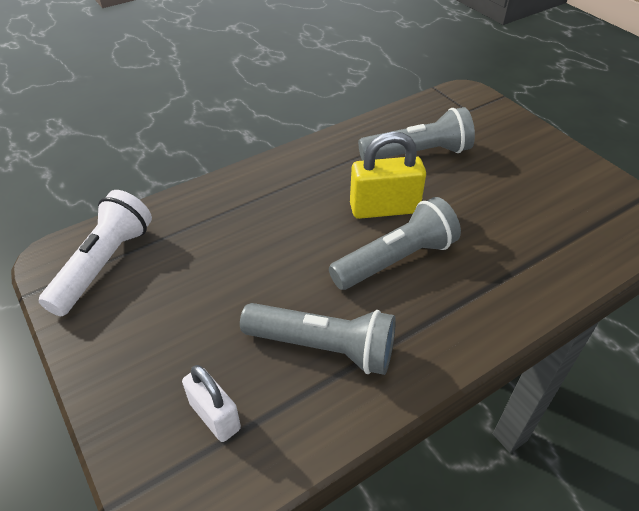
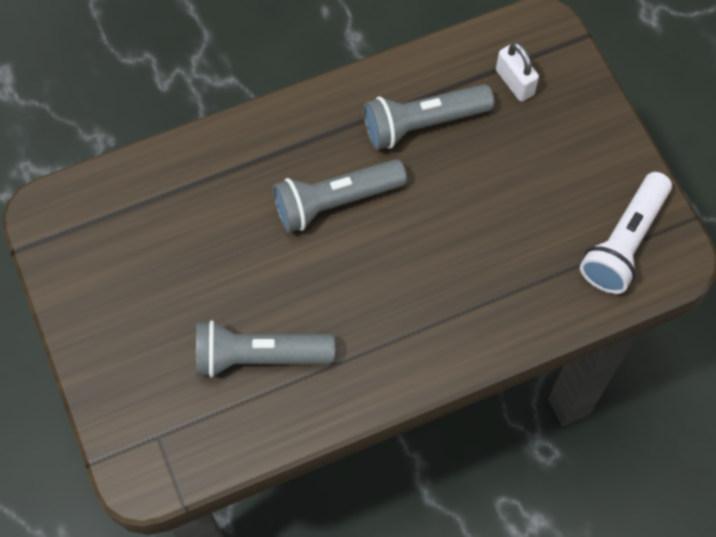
camera: 170 degrees left, 20 degrees up
grey flashlight [240,303,396,375] -> grey flashlight turned 45 degrees counterclockwise [363,84,494,150]
yellow padlock [350,132,426,219] -> none

